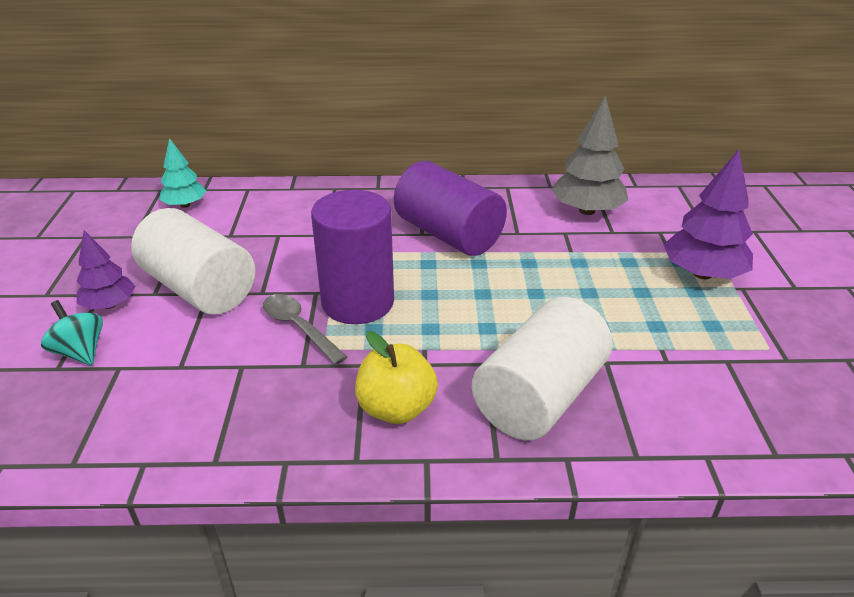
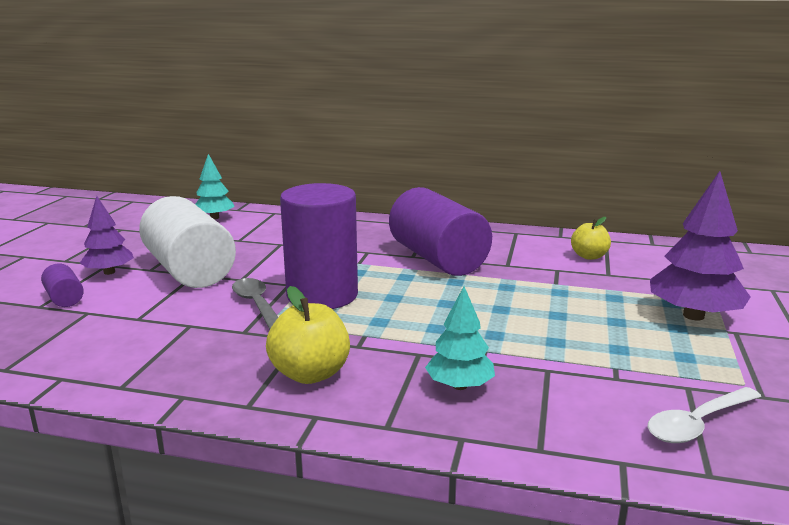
camera: 15 degrees right, 15 degrees down
turquoise spinning top [41,300,103,365] -> purple cylinder [41,263,84,307]
white cylinder [472,297,613,440] -> turquoise tree [425,286,495,390]
grey tree [551,96,628,215] -> yellow apple [571,217,611,260]
none -> white spoon [648,387,762,443]

